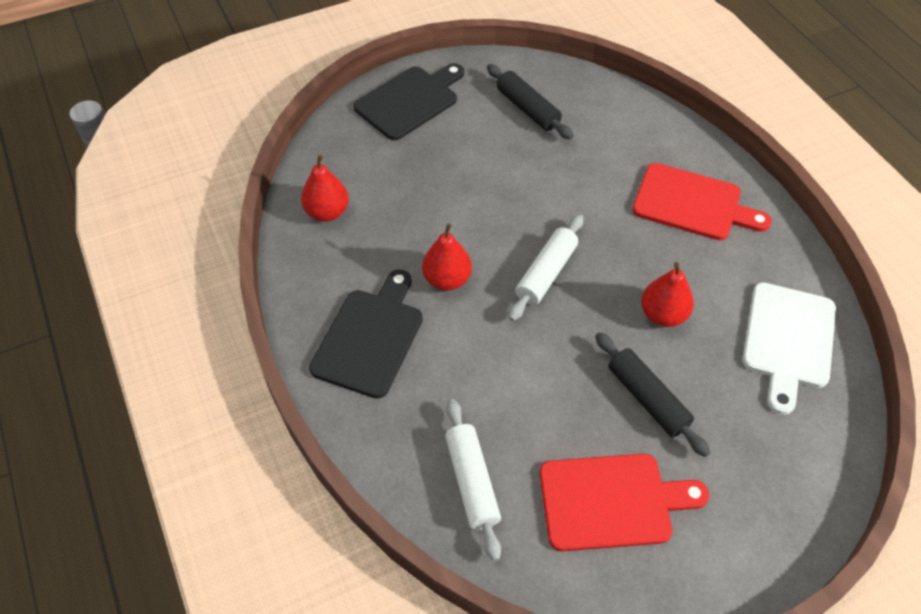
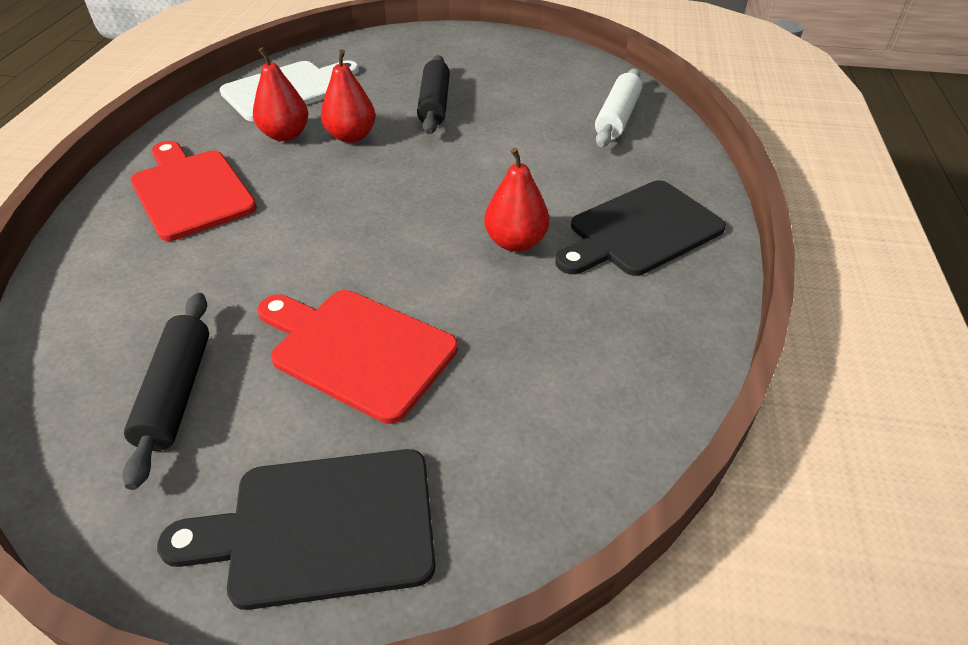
camera: 145 degrees left, 10 degrees down
red pear [301,155,349,222] -> red pear moved to [253,47,308,141]
white rolling pin [508,214,583,321] -> none
red cutting board [540,454,709,552] -> red cutting board moved to [257,290,458,424]

